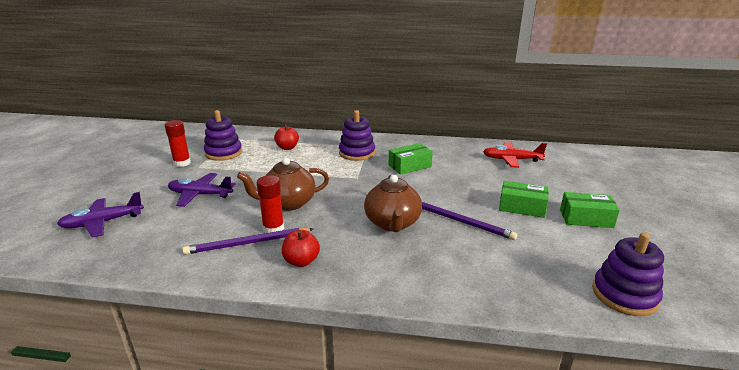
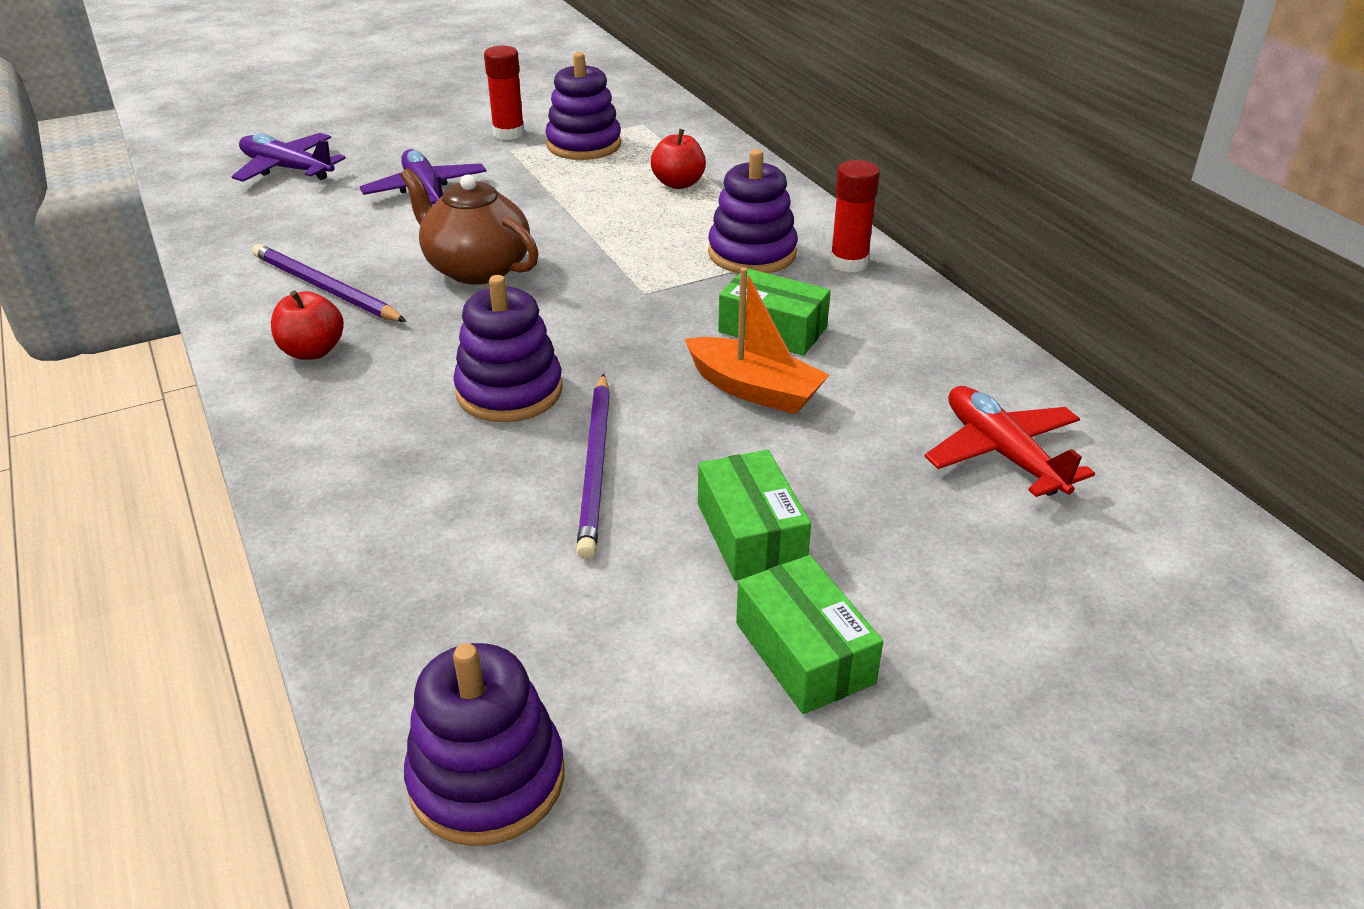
camera: 55 degrees right, 10 degrees up
red glue stick [256,175,284,233] -> red glue stick moved to [830,160,880,273]
brown teapot [364,175,422,232] -> purple stacking toy [453,275,563,422]
none -> orange boat [685,267,829,414]

